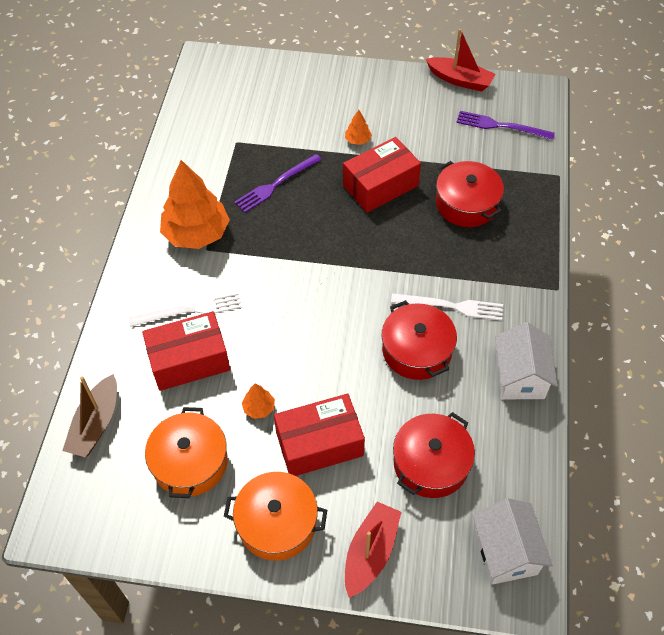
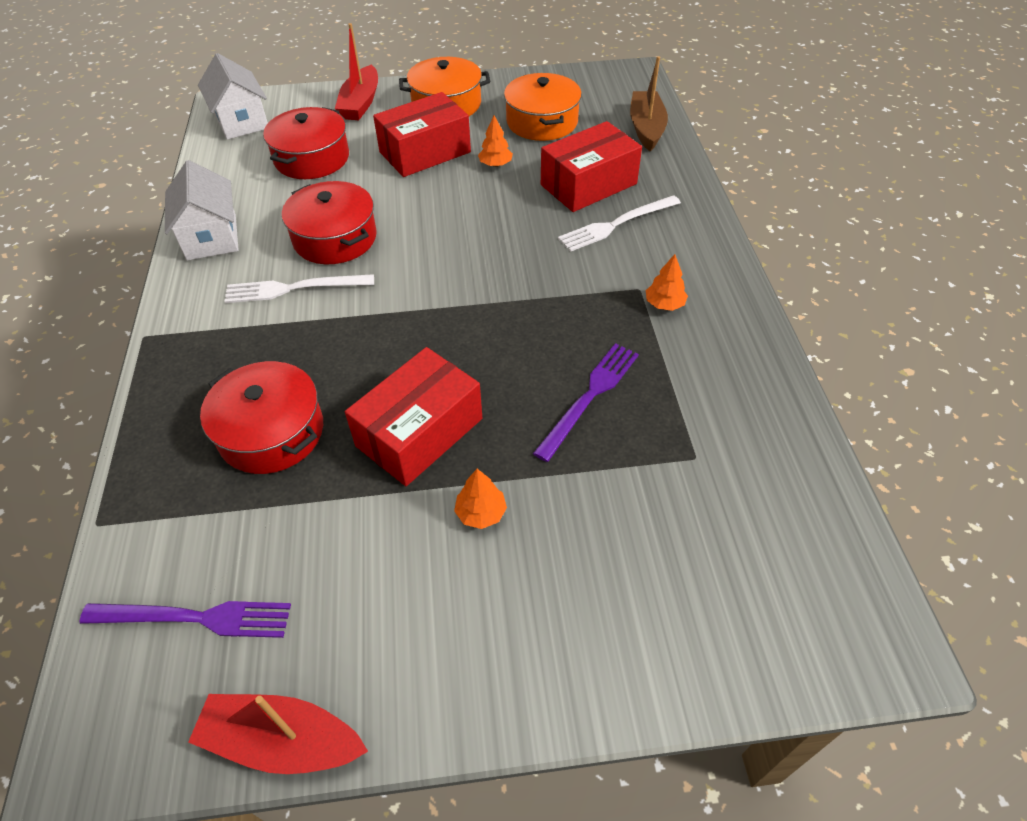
camera: 165 degrees right, 5 degrees down
orange tree [160,160,230,249] -> orange tree [646,254,688,311], size x0.42

